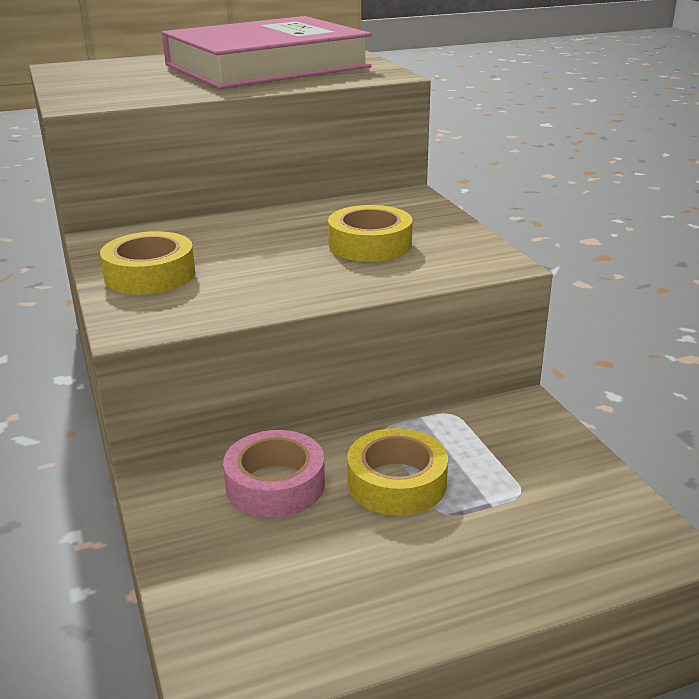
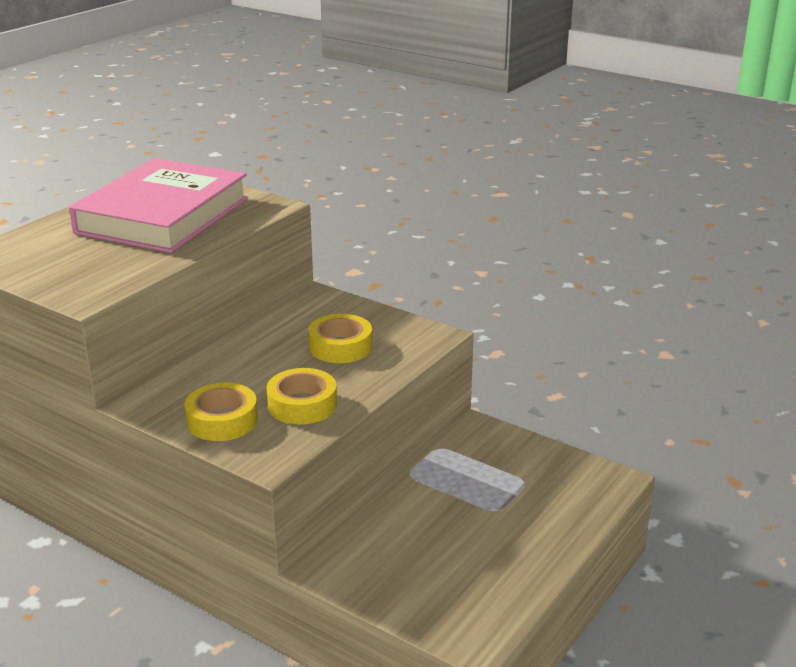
camera: 35 degrees left, 0 degrees up
pink tape [223,430,325,518] -> none
yellow tape [347,428,448,516] -> yellow tape moved to [267,368,337,424]

